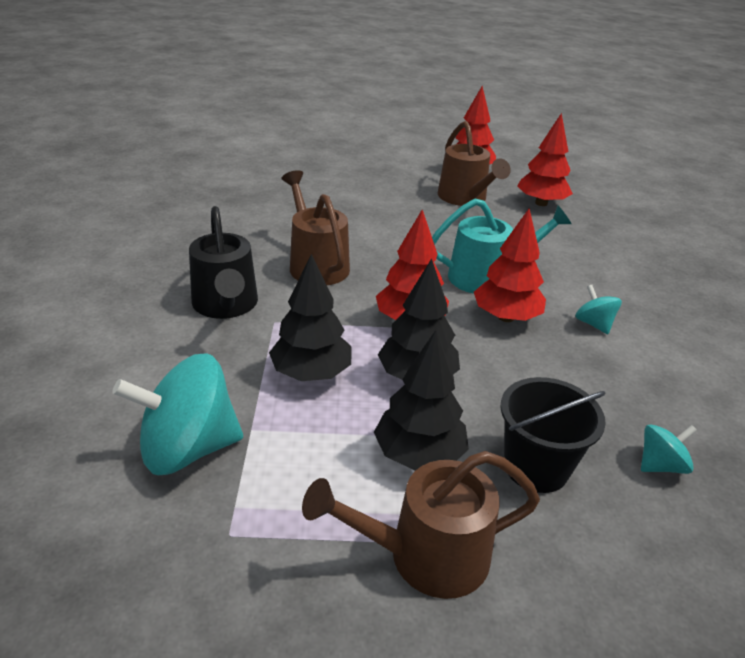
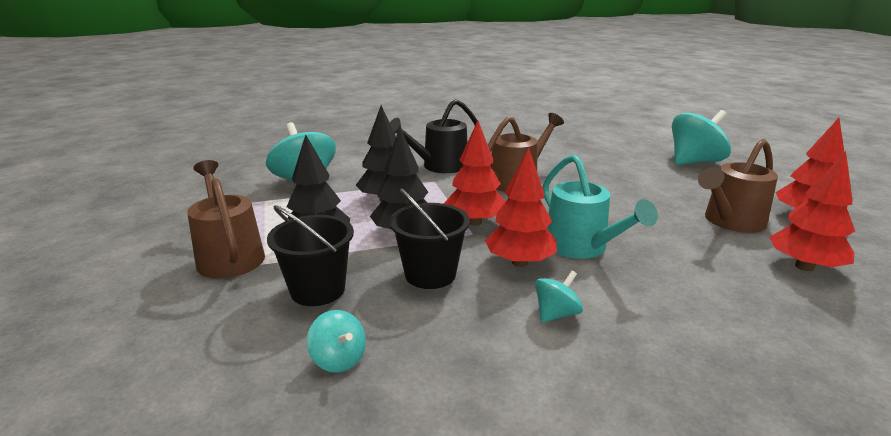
camera: 75 degrees right, 10 degrees down
none -> black bucket [390,188,470,289]
none -> turquoise spinning top [672,110,731,165]

